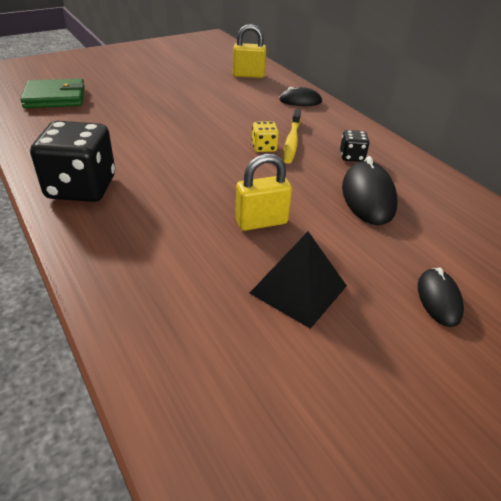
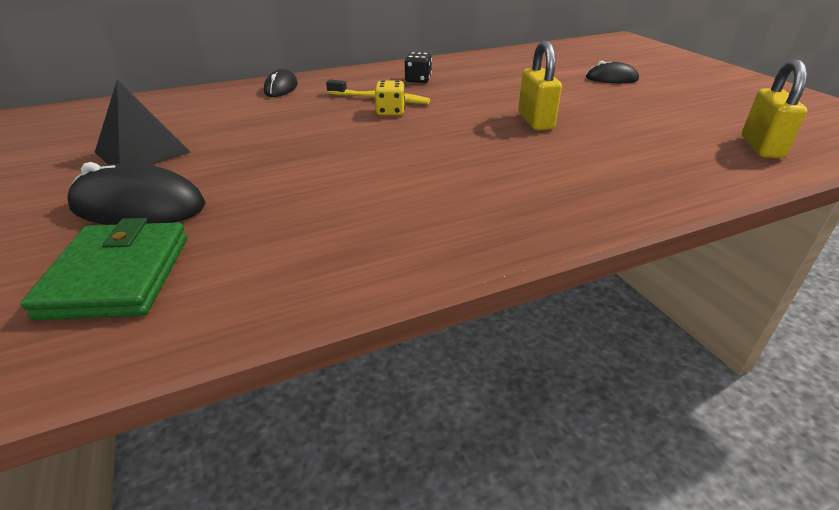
camera: 80 degrees left, 5 degrees down
black dice [30,121,115,202] -> none
yellow padlock [233,24,266,78] -> yellow padlock moved to [742,59,807,158]
black pyramid [250,231,347,329] -> black pyramid moved to [95,80,191,165]
black mouse [342,156,398,225] -> black mouse moved to [67,162,206,225]

